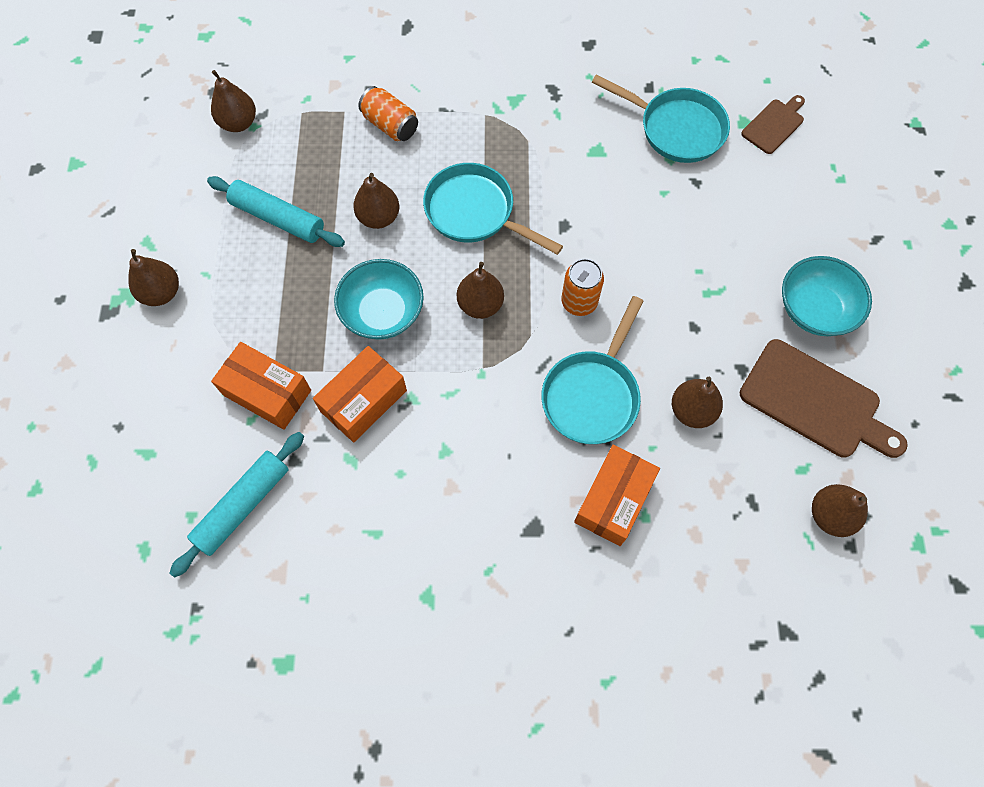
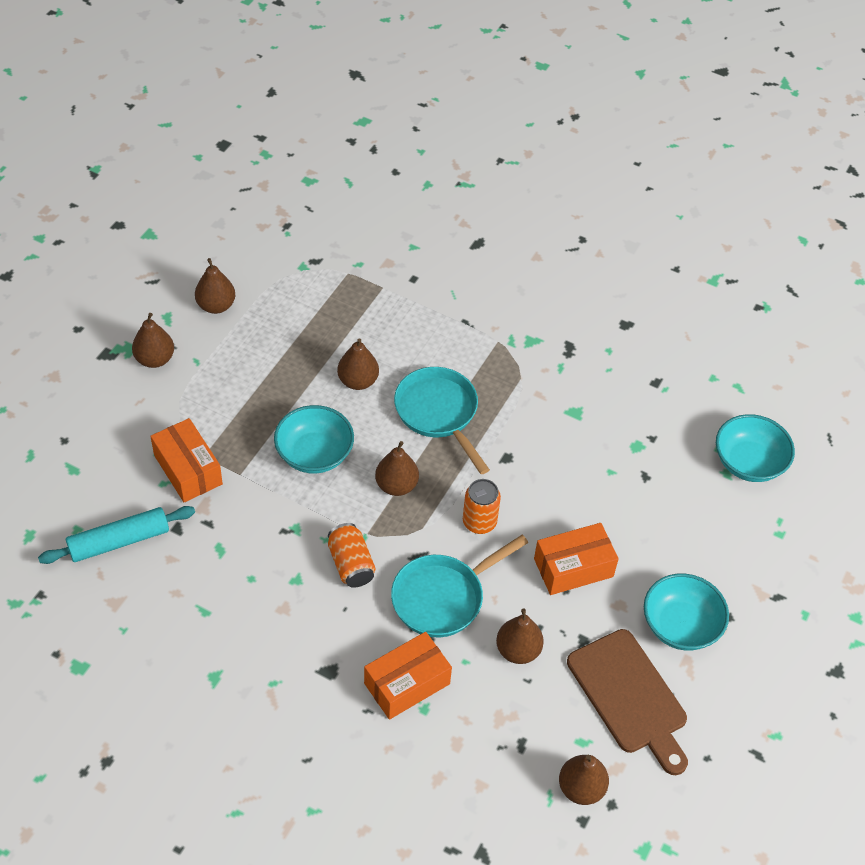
camera: 25 degrees right, 15 degrees down
turquoise rolling pin [207,176,345,247] -> none
brown pear [211,70,256,132] -> brown pear moved to [195,258,235,314]
orange box [313,346,407,442] -> orange box moved to [534,523,619,595]
orange can [358,86,418,141] -> orange can moved to [328,523,376,588]
turquoise pan [592,74,730,163] -> none
brown cutting board [741,95,805,154] -> turquoise bowl [716,414,795,482]

